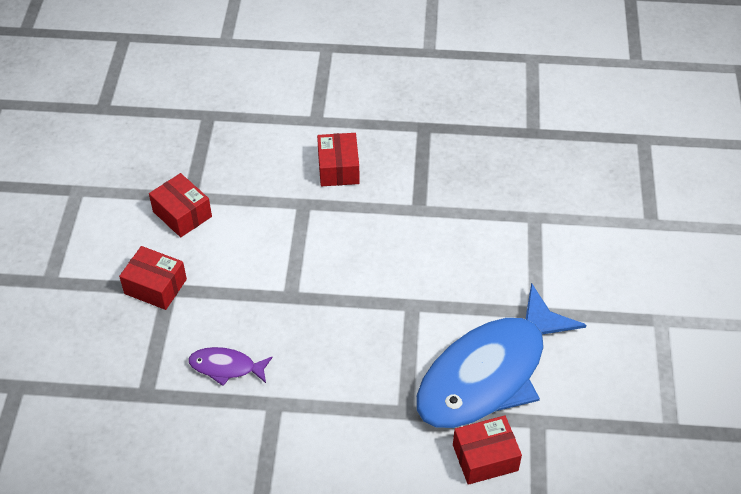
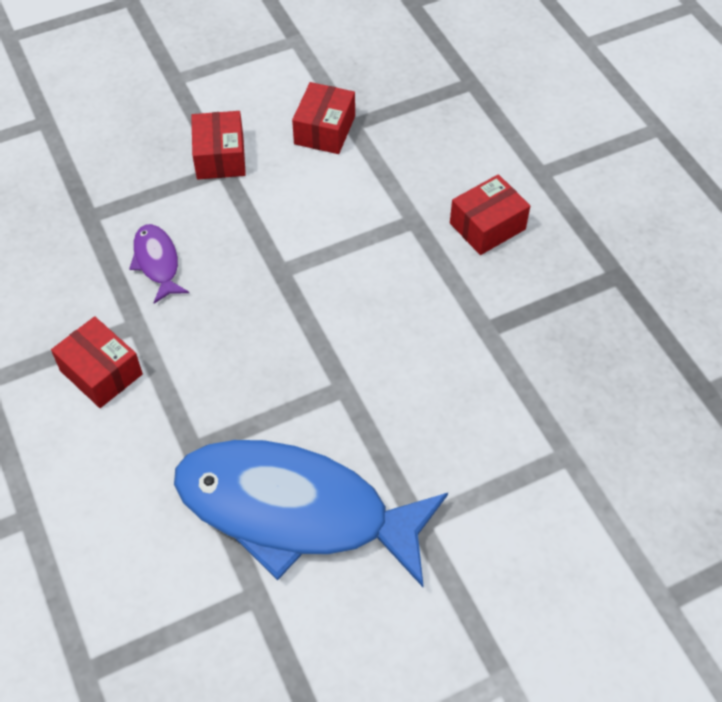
camera: 60 degrees right, 5 degrees up
red box [453,415,522,485] -> red box moved to [51,316,143,408]

